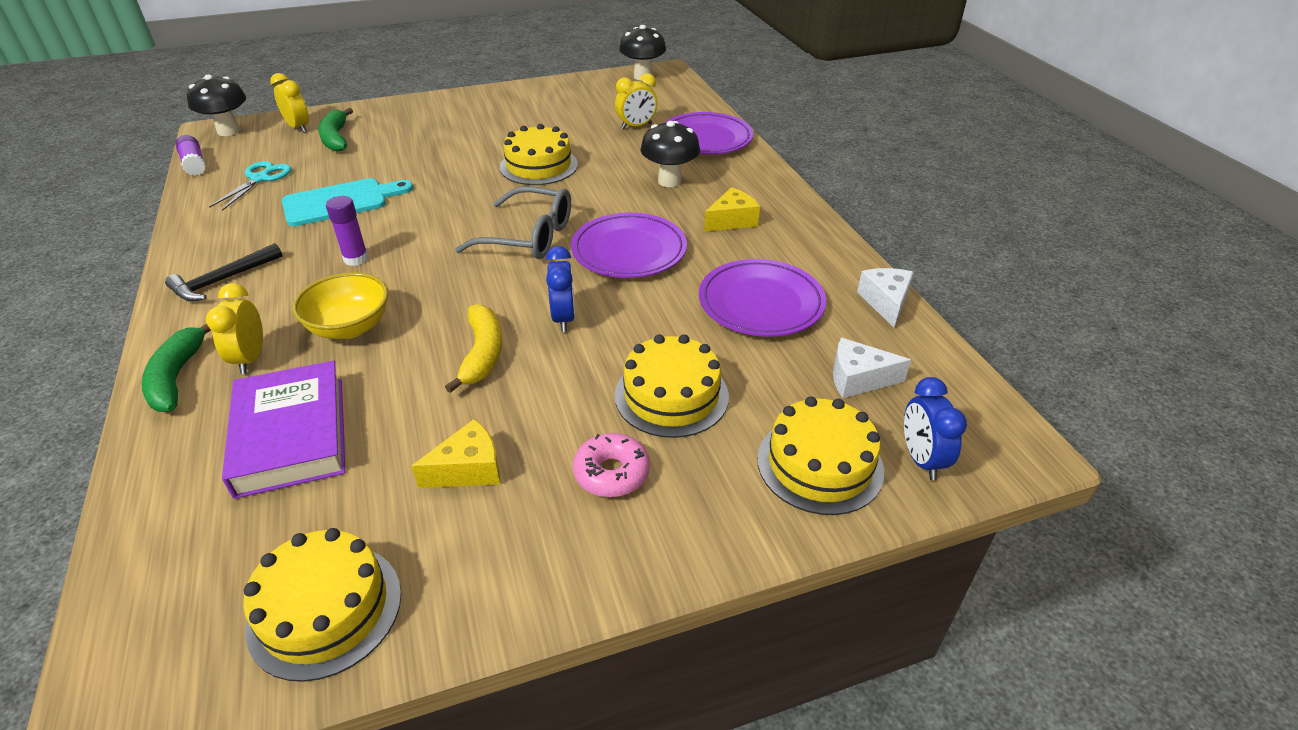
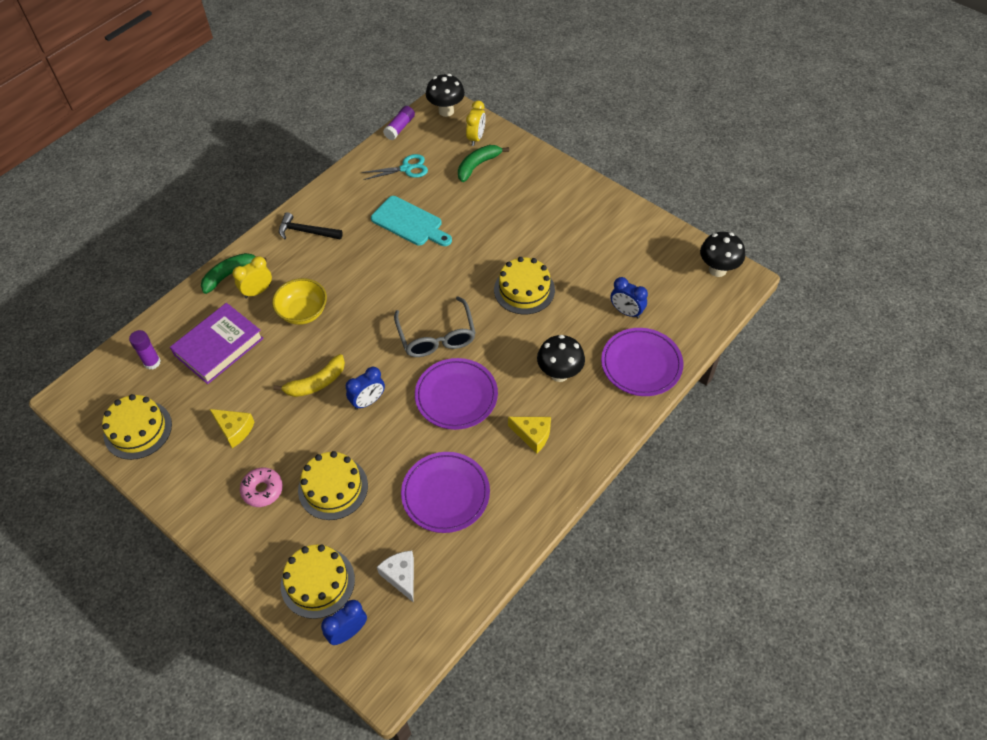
camera: 60 degrees right, 15 degrees up
purple glue stick [326,196,369,266] -> purple glue stick moved to [129,330,161,370]
yellow clock [615,73,658,130] -> blue clock [611,277,648,318]
white cheese [857,268,914,328] -> none

